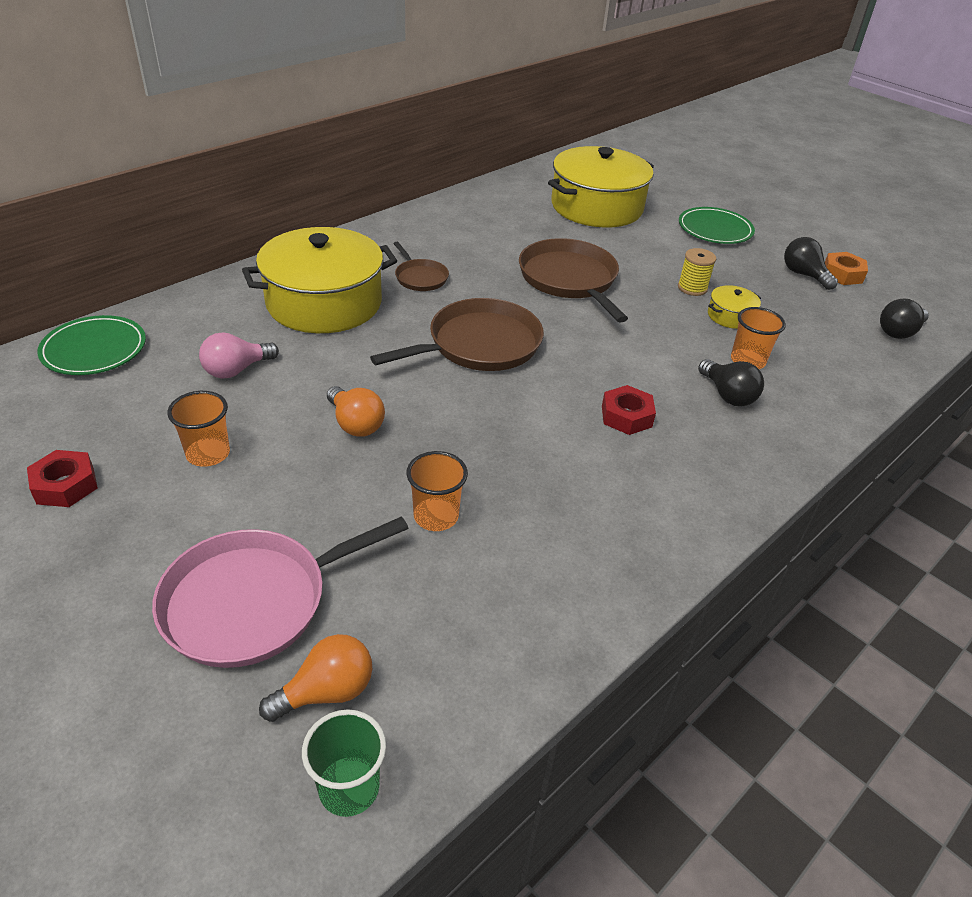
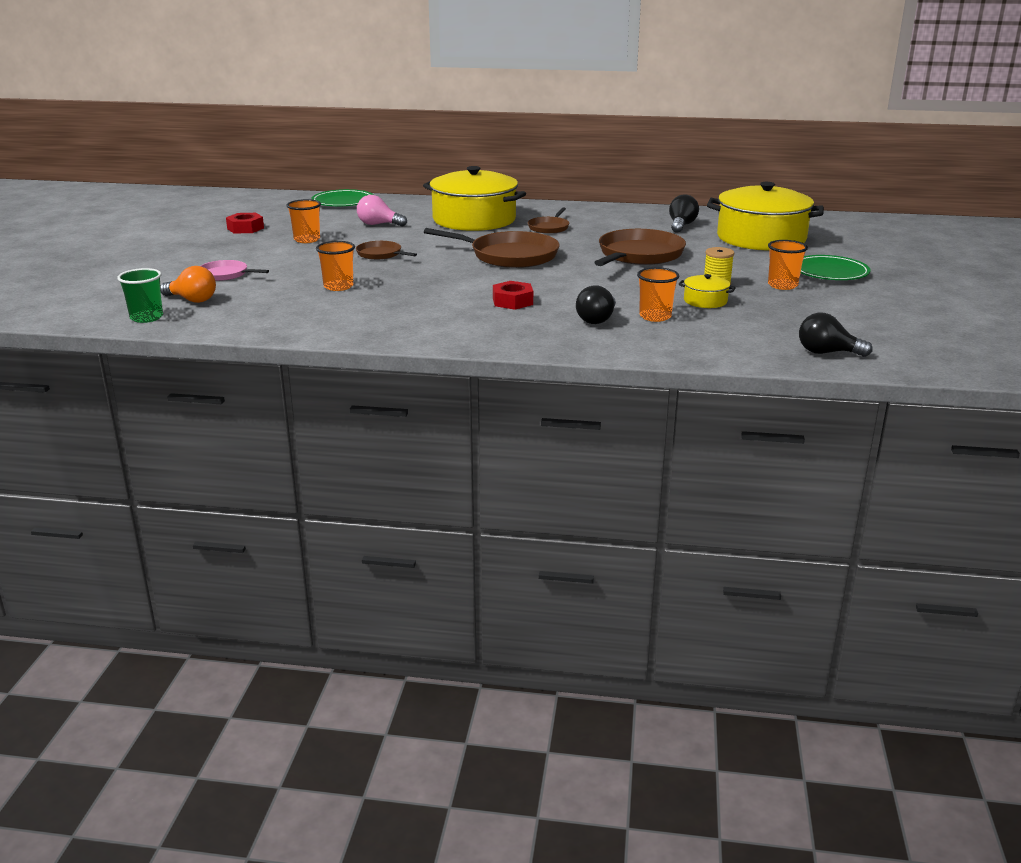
camera: 55 degrees right, 15 degrees down
pink pan [152,516,408,668] -> pink pan [201,260,269,281], size x0.52
orange light bulb [327,386,385,437] -> brown pan [356,241,417,260]
black light bulb [784,237,838,290] -> black light bulb moved to [669,195,699,233]
orange nut [825,252,868,285] -> none
none -> orange cup [768,240,808,290]

